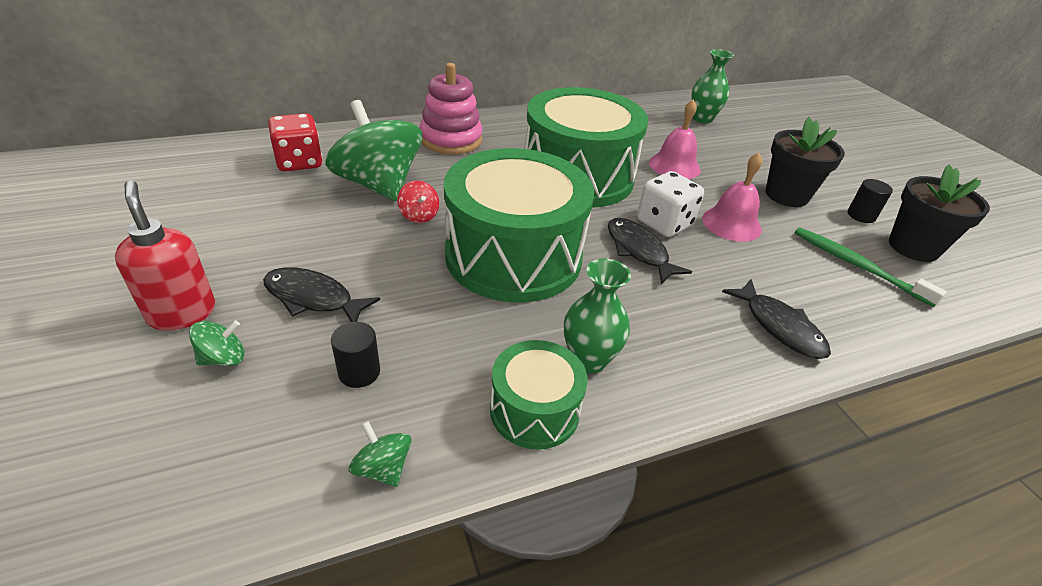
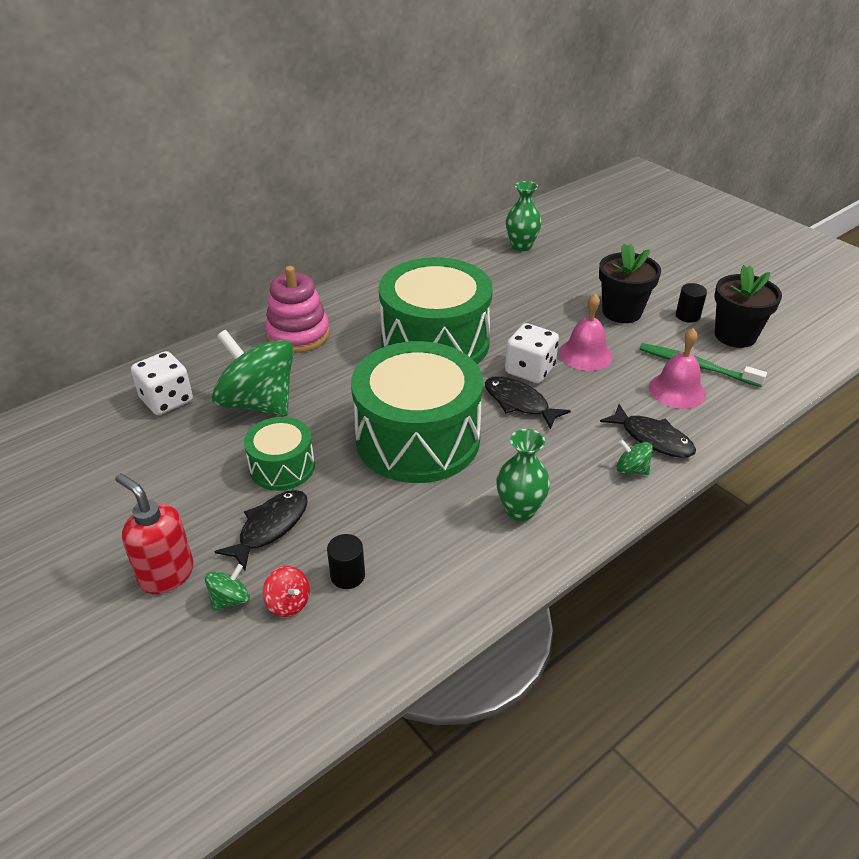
camera: 15 degrees left, 0 degrees up
black fish [263,268,380,322] -> black fish turned 120 degrees clockwise [214,490,308,570]
red dice [268,113,322,172] -> white dice [131,351,193,415]
green spinning top [349,421,411,487] -> green spinning top moved to [616,439,653,475]
red spinning top [397,181,439,223] -> red spinning top moved to [263,566,310,617]
green drum [490,340,588,450] -> green drum moved to [244,417,315,491]
pink bell [649,99,701,179] -> pink bell moved to [649,328,706,409]

